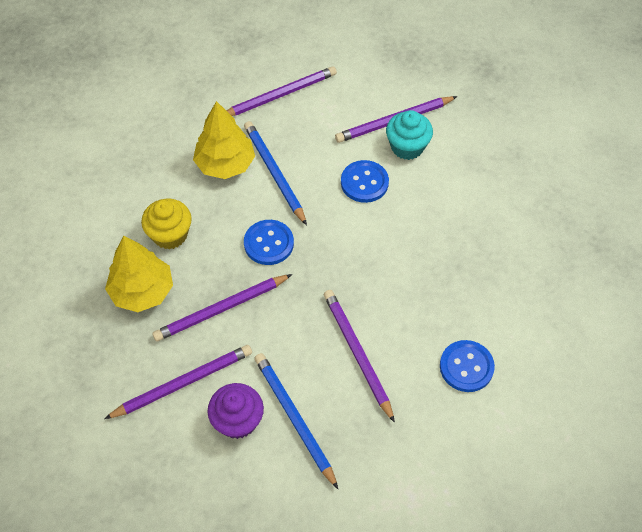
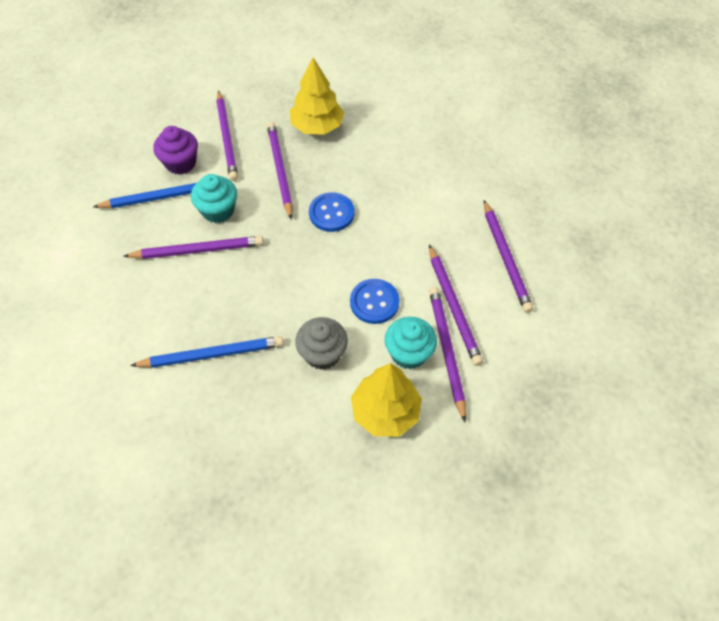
camera: 105 degrees right, 0 degrees up
yellow cupcake [141,199,192,249] -> none
yellow tree [193,101,255,179] -> yellow tree moved to [351,363,422,437]
blue pencil [244,121,307,225] -> blue pencil moved to [130,336,284,368]
blue button [440,340,495,392] -> none
none -> turquoise cupcake [191,174,237,223]
none -> grey cupcake [295,317,348,370]
none -> purple pencil [429,245,483,366]

